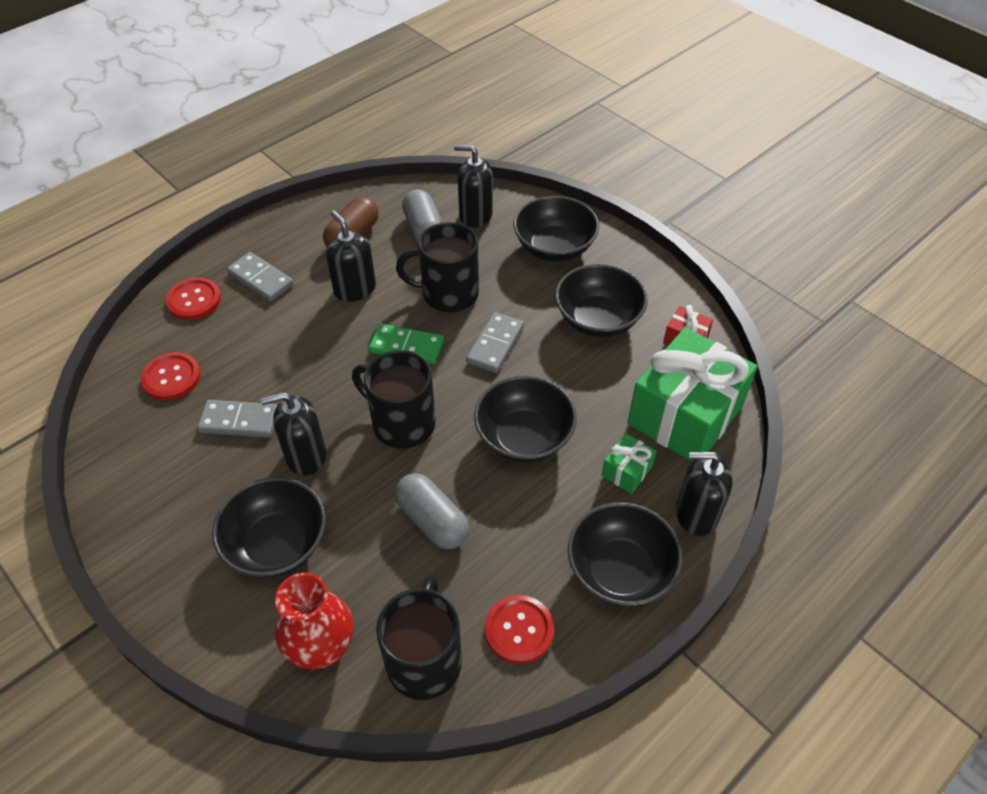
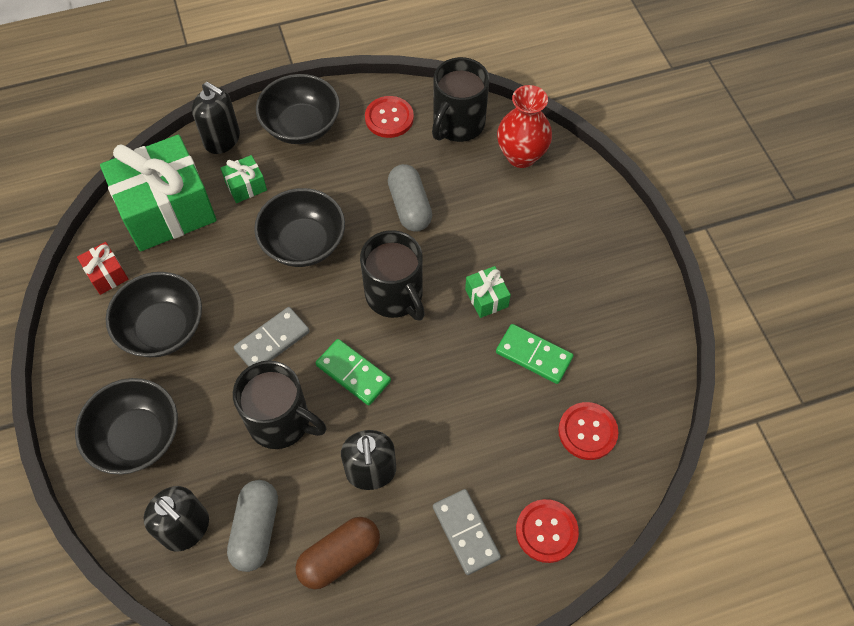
camera: 155 degrees left, 10 degrees up
grey domino [197,400,277,438] -> green domino [496,324,574,384]
black bowl [212,477,326,578] -> none
black soap dispenser [261,392,326,476] -> green gift [465,266,511,318]

